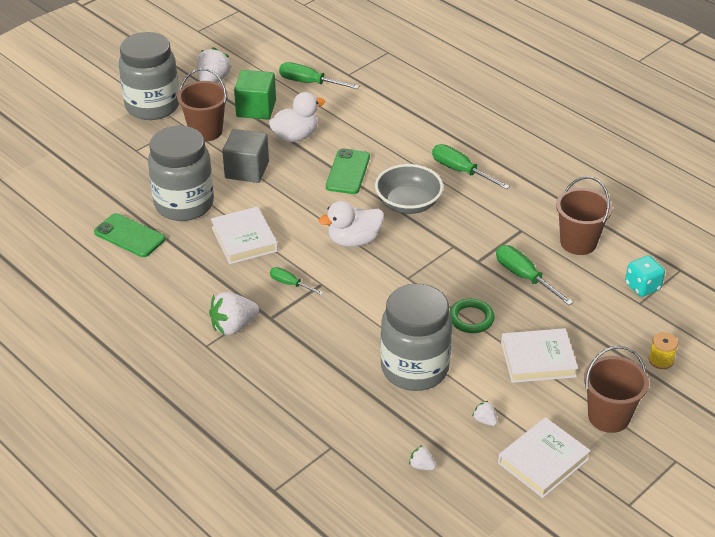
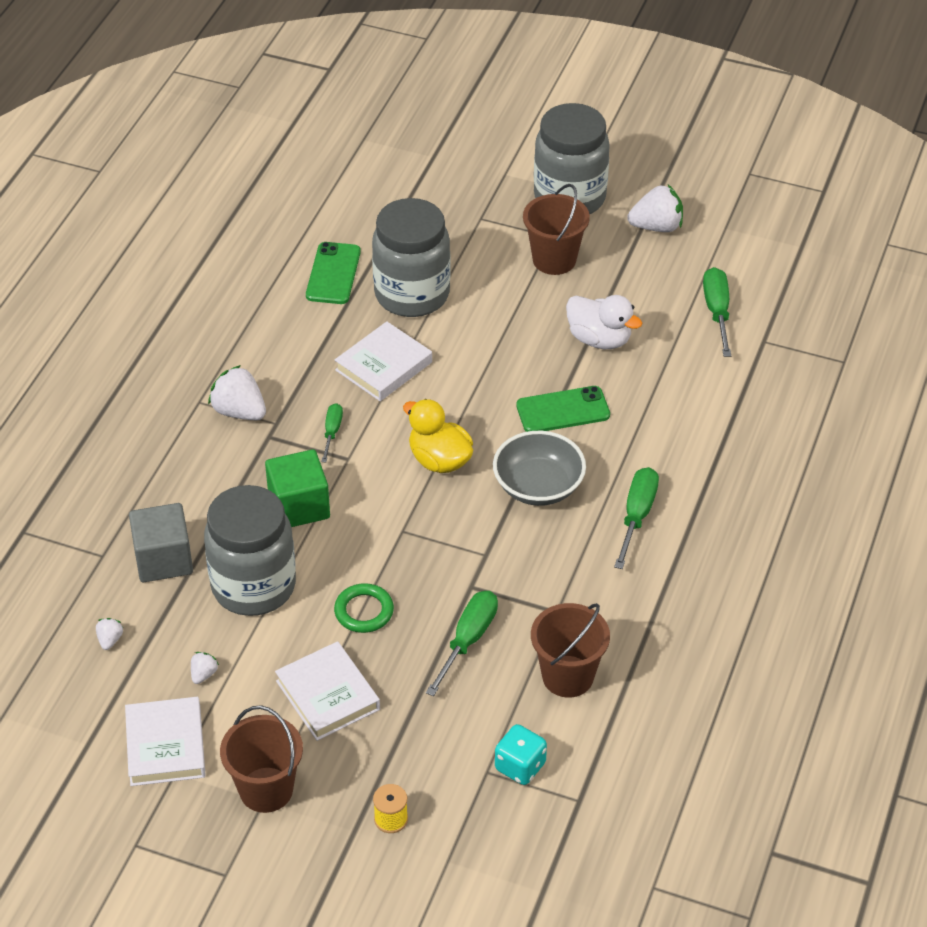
camera: 65 degrees right, 5 degrees up
grey cube [222,129,269,183] -> grey cube moved to [129,503,193,582]
green cube [234,70,276,120] -> green cube moved to [265,449,330,527]
white duck [318,201,384,247] -> yellow duck [403,399,473,473]
white book [498,417,591,498] -> white book turned 60 degrees clockwise [125,697,206,786]

